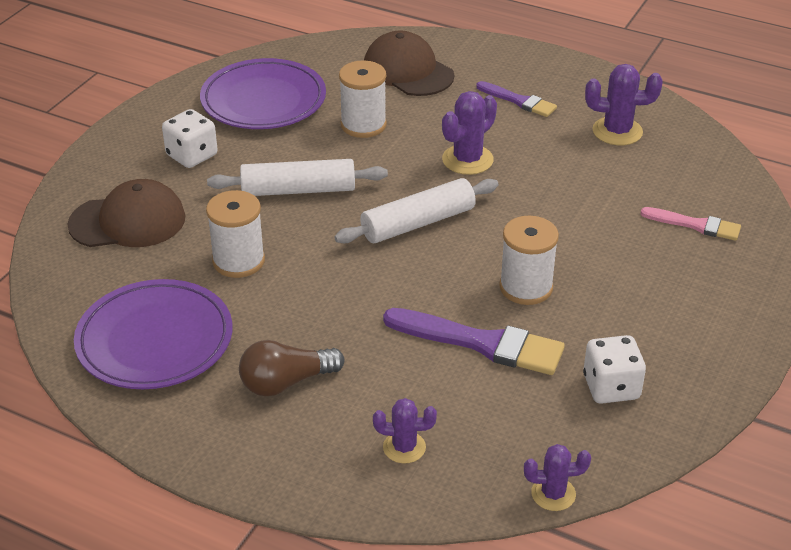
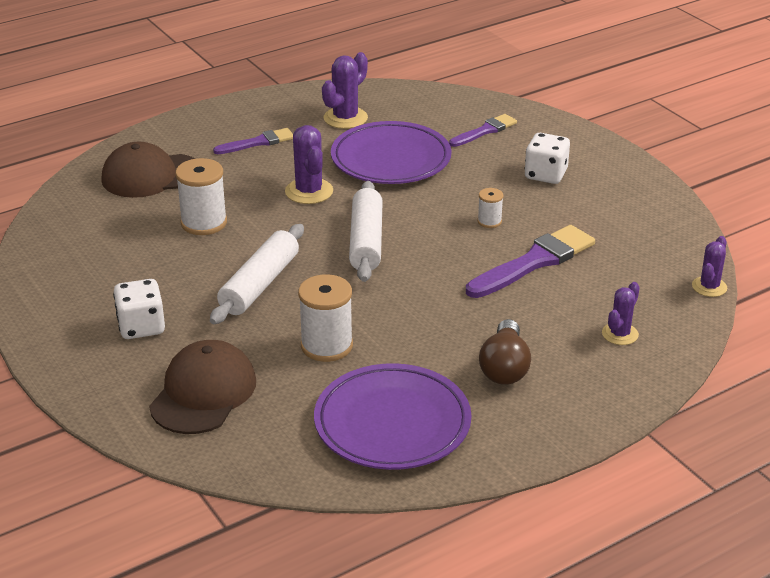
camera: 60 degrees left, 5 degrees down
purple plate [200,58,326,129] -> purple plate moved to [331,121,451,184]
white spool [499,216,559,305] -> white spool [477,188,504,228], size x0.53
white dice [583,335,646,404] -> white dice moved to [524,133,570,184]
pink brush [640,207,741,241] -> purple brush [449,114,517,147]

